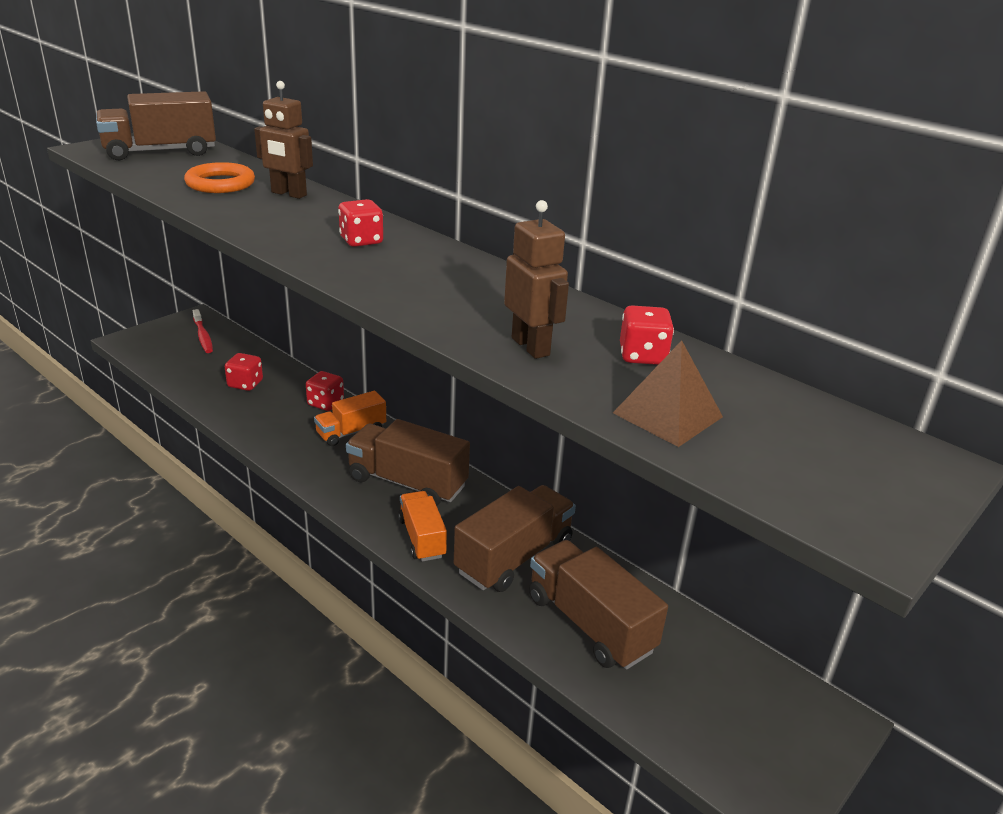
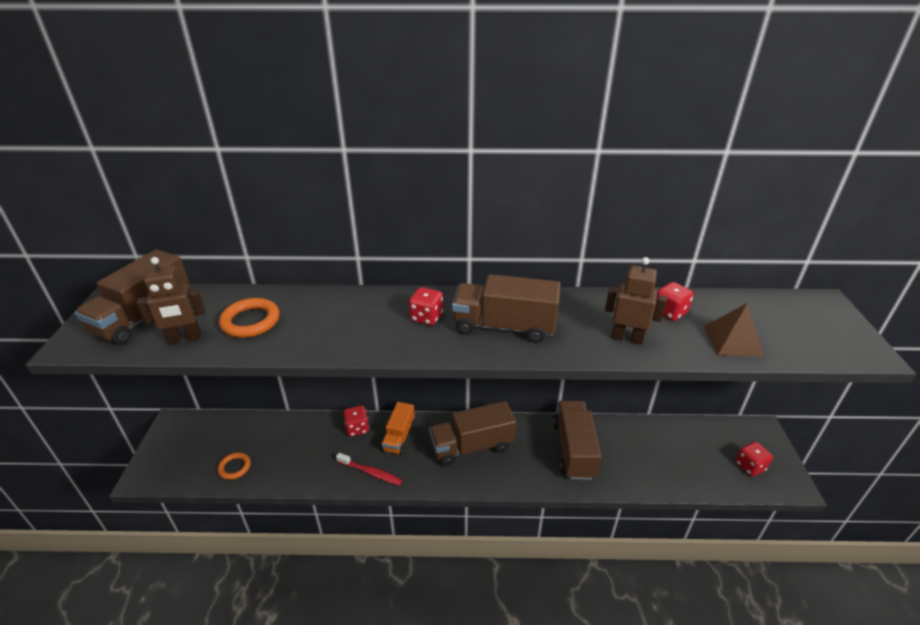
camera: 40 degrees left, 5 degrees up
red toothbrush [193,309,213,353] -> red toothbrush moved to [336,453,402,485]
red dice [225,353,263,391] -> red dice moved to [735,442,773,477]
brown robot [254,81,313,199] -> brown robot moved to [137,257,205,344]
orange truck [398,491,447,562] -> none
brown truck [529,540,668,670] -> brown truck moved to [452,274,560,343]
none -> orange ring [217,452,251,480]

